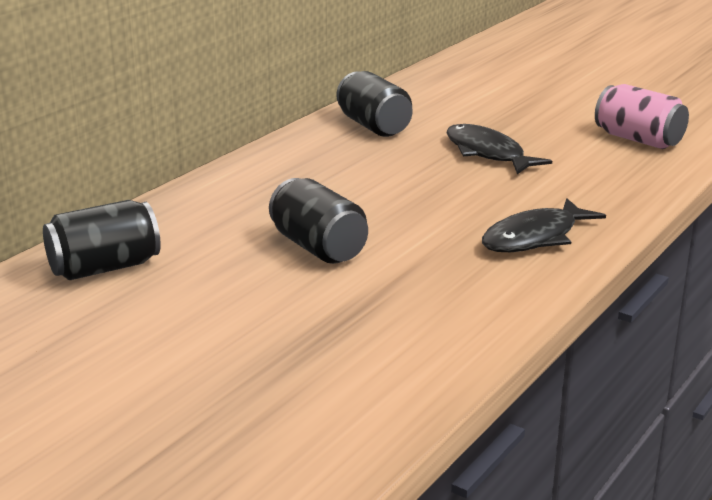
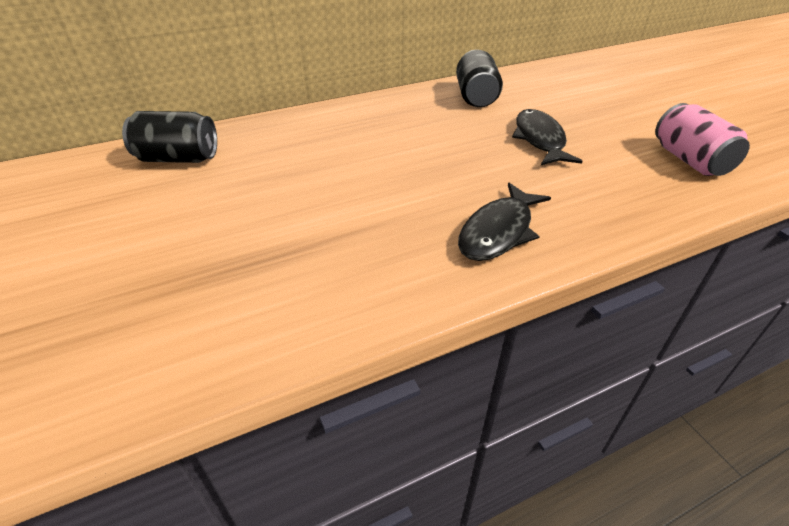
camera: 30 degrees right, 15 degrees up
black can [269,178,368,264] -> none
black fish [482,198,606,252] -> black fish turned 45 degrees counterclockwise [458,183,551,261]

